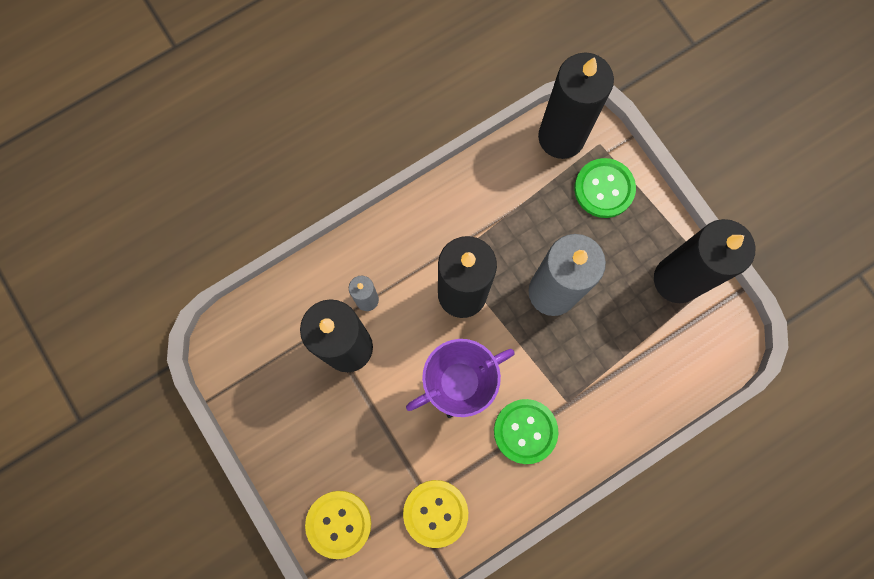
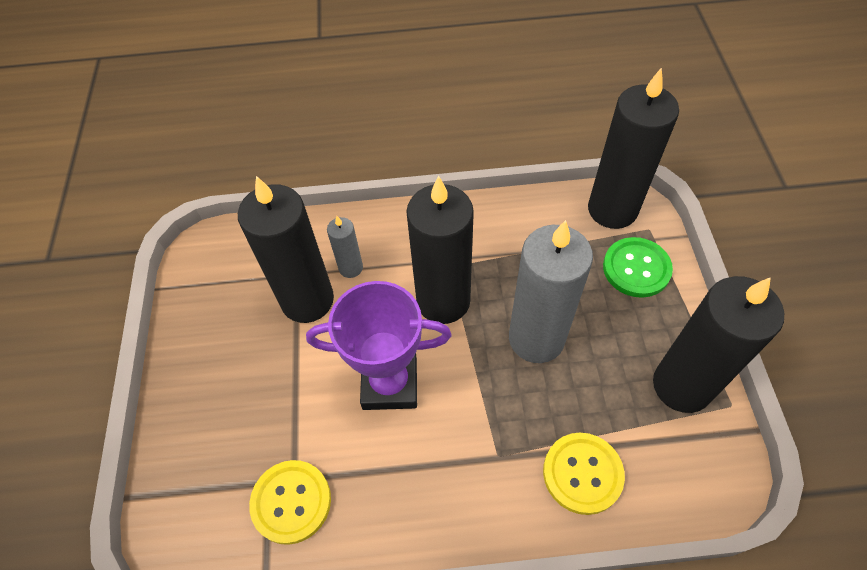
camera: 30 degrees right, 20 degrees down
yellow button [305,491,371,559] -> yellow button moved to [543,433,625,515]
green button [494,399,559,464] -> none

